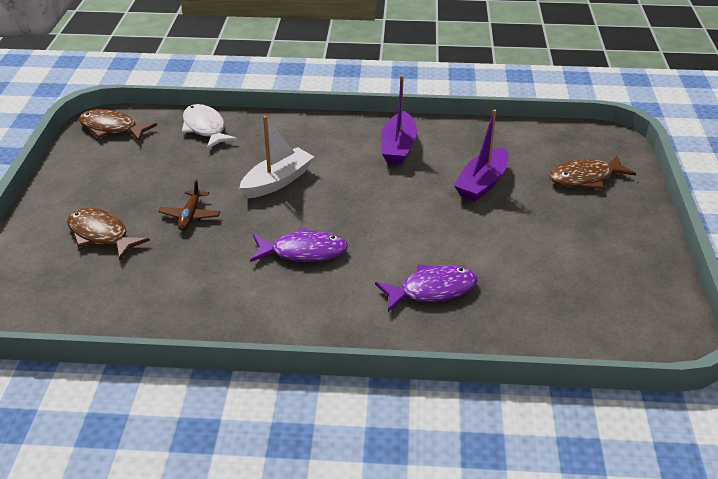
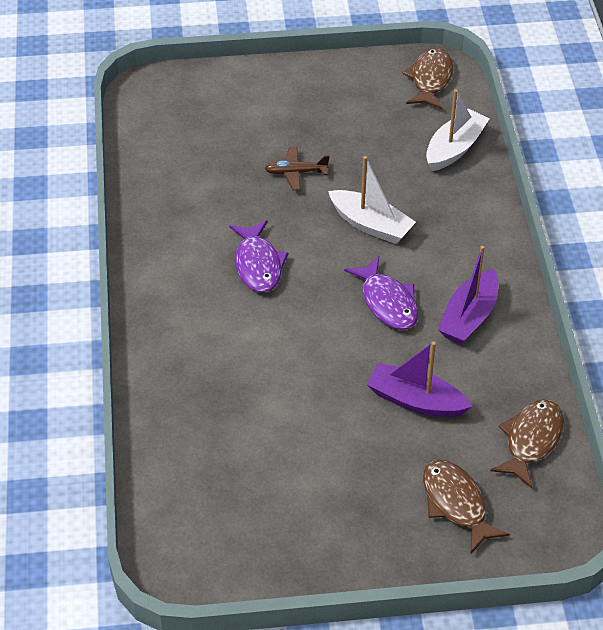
camera: 80 degrees right, 10 degrees up
brown fish [67,208,150,261] -> brown fish moved to [490,399,564,488]
white fish [182,104,238,149] -> white boat [426,89,489,171]
purple fish [375,265,478,312] -> purple fish moved to [344,256,418,330]
purple boat [381,75,417,165] -> purple boat turned 60 degrees counterclockwise [438,246,498,344]

